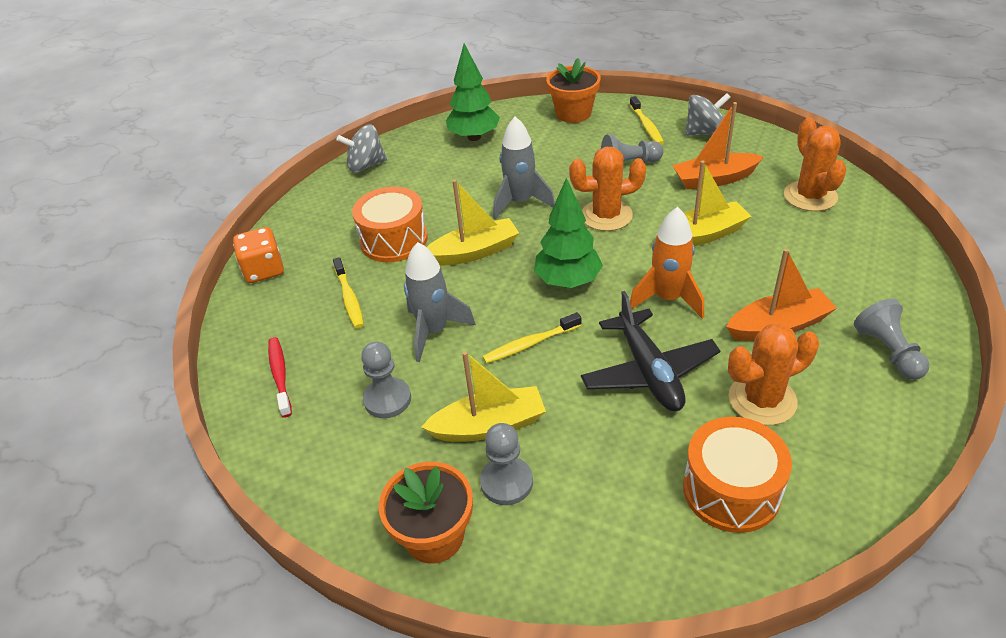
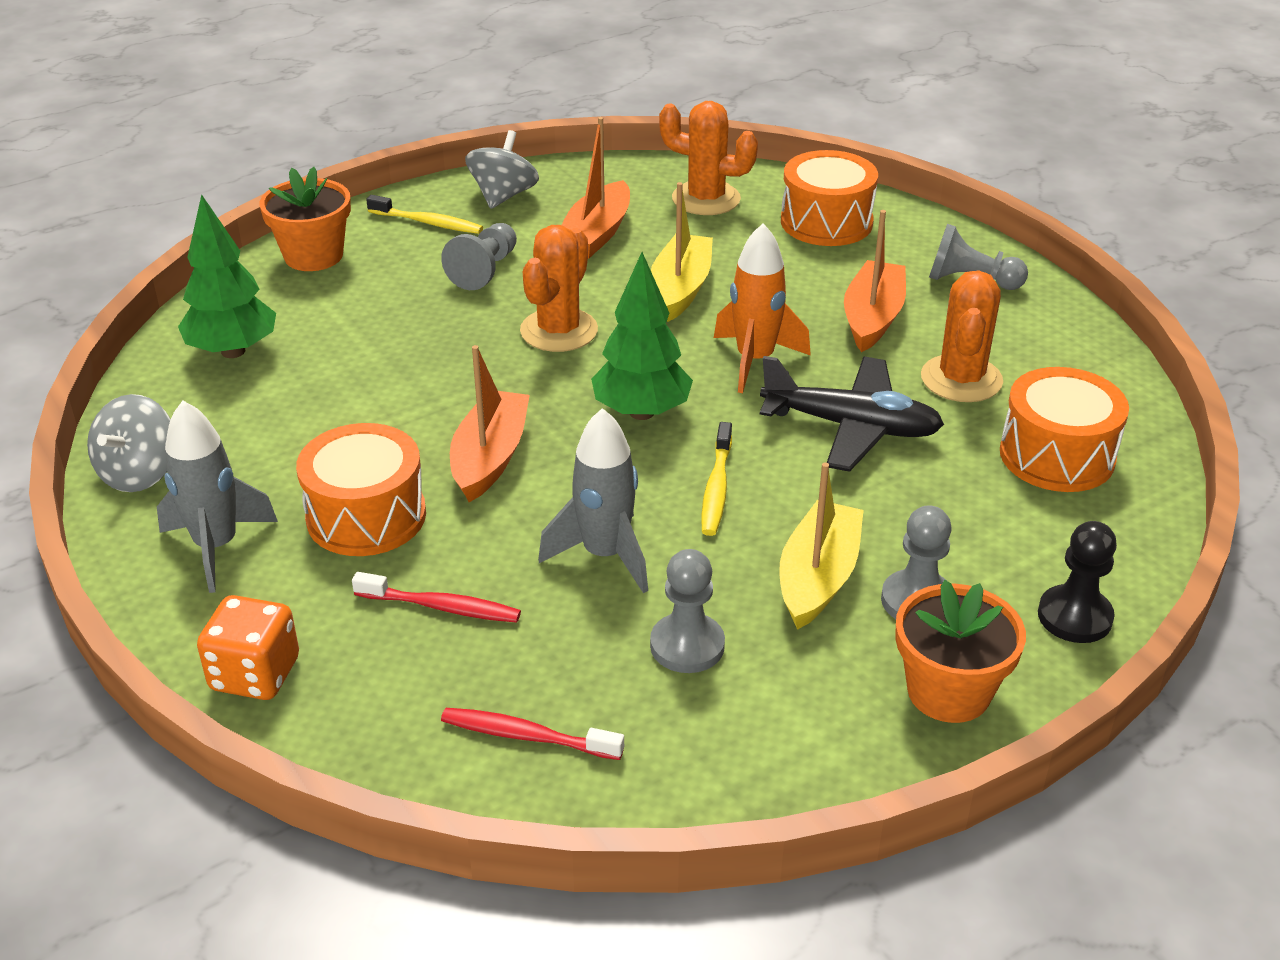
camera: 60 degrees left, 5 degrees down
yellow toothbrush [333,257,364,328] -> red toothbrush [352,572,521,623]
yellow boat [427,180,519,266] -> orange boat [450,345,530,502]
grey rocket [493,116,555,220] -> grey rocket moved to [157,401,278,593]
none -> orange drum [781,150,878,246]
none -> black pawn [1038,521,1117,643]

